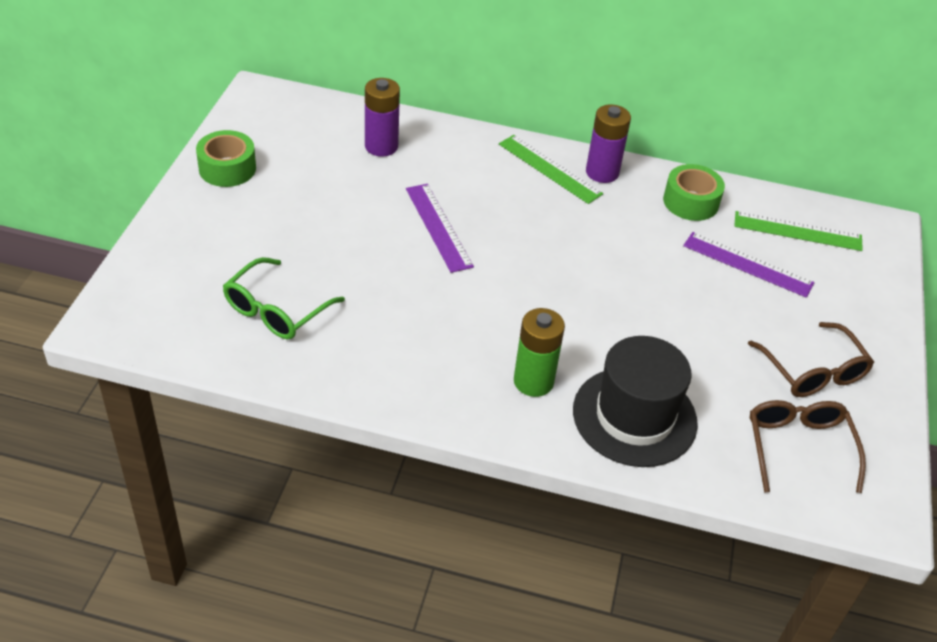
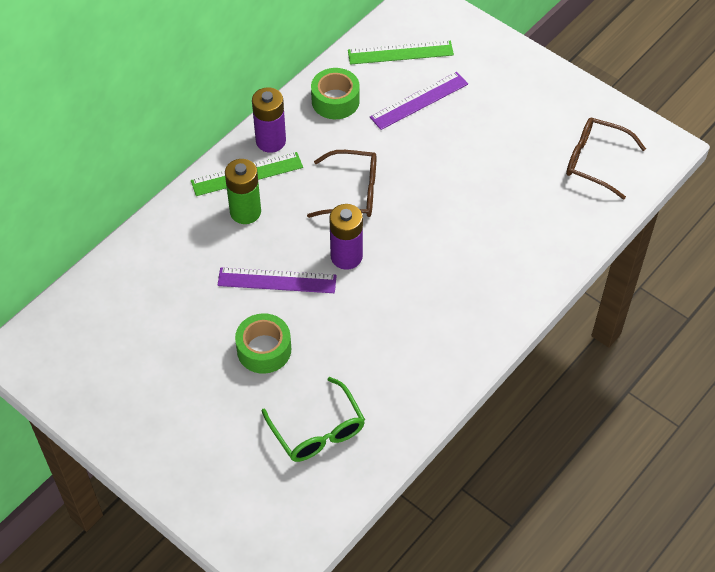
camera: 60 degrees left, 10 degrees up
green tape [196,130,256,187] -> green tape moved to [235,313,291,374]
purple battery [365,78,400,157] -> purple battery moved to [329,204,363,270]
green battery [514,308,565,397] -> green battery moved to [225,159,261,224]
black hat [573,336,698,467] -> none
green ruler [734,211,863,251] -> green ruler turned 45 degrees clockwise [348,41,454,65]
brown glasses [748,322,874,397] -> brown glasses moved to [307,150,377,218]

